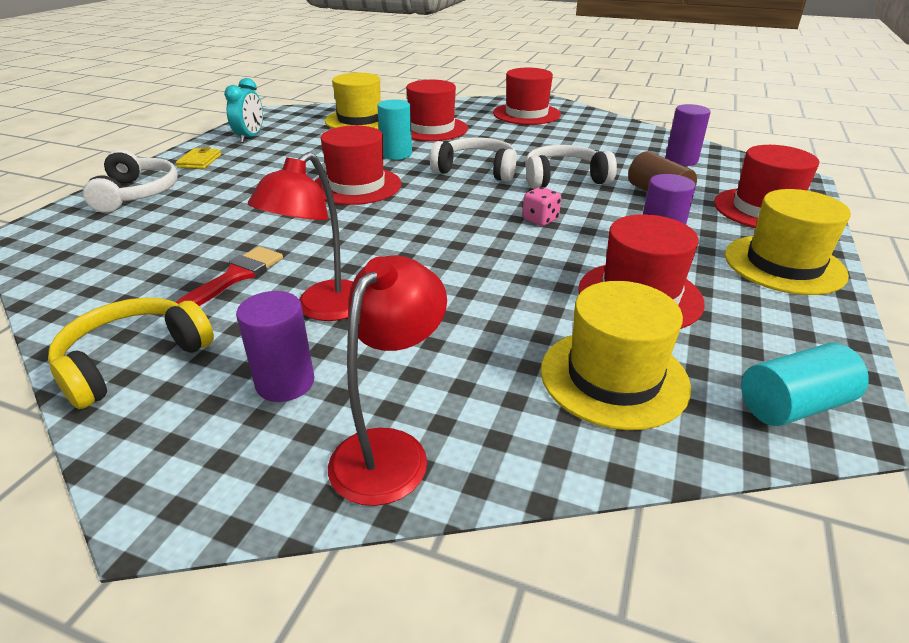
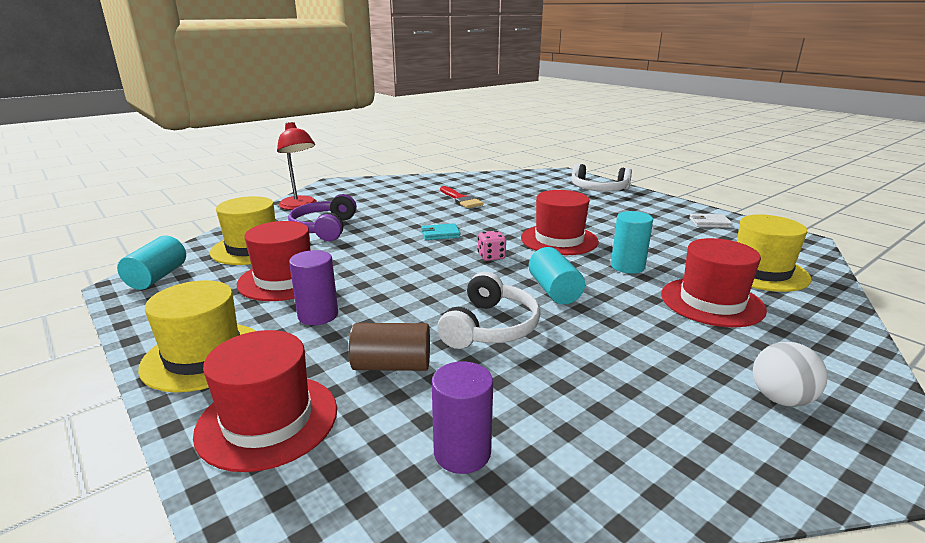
camera: 120 degrees right, 10 degrees down
yellow headphones [48,298,214,409] -> none
yellow wallet [176,147,221,169] -> none
turquoise clock [224,78,263,143] -> white wallet [689,213,733,228]
purple cylinder [236,291,314,402] -> none
red lamp [248,152,353,321] -> none
white headphones [430,137,517,182] -> turquoise cylinder [529,247,585,305]
red hat [493,68,561,125] -> white ball [753,342,827,407]
pink dice [522,187,561,226] -> pink dice moved to [478,231,506,261]
none -> purple headphones [288,194,357,241]
none -> turquoise wallet [421,223,460,240]

